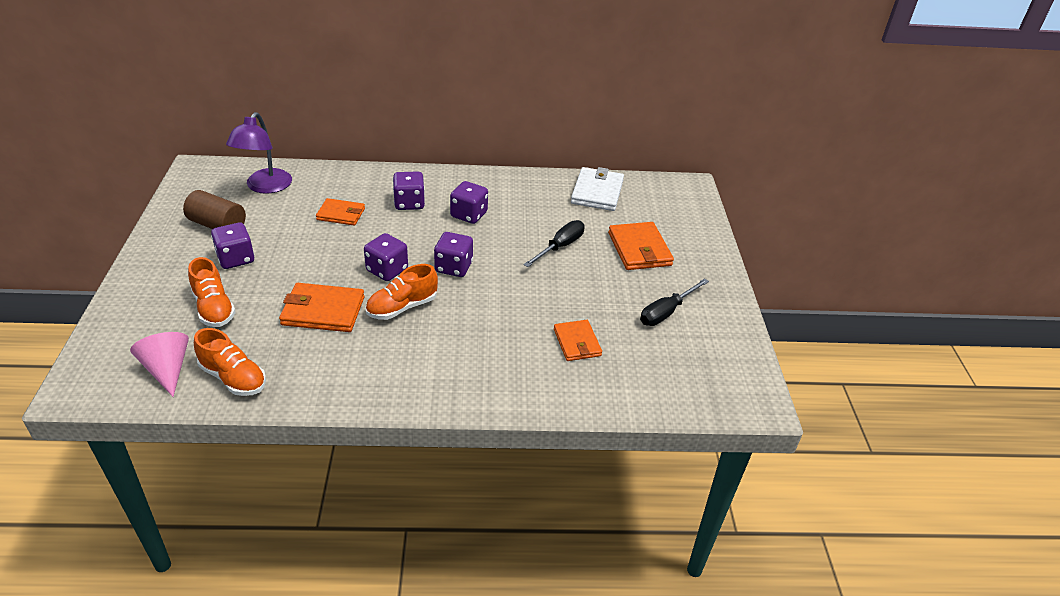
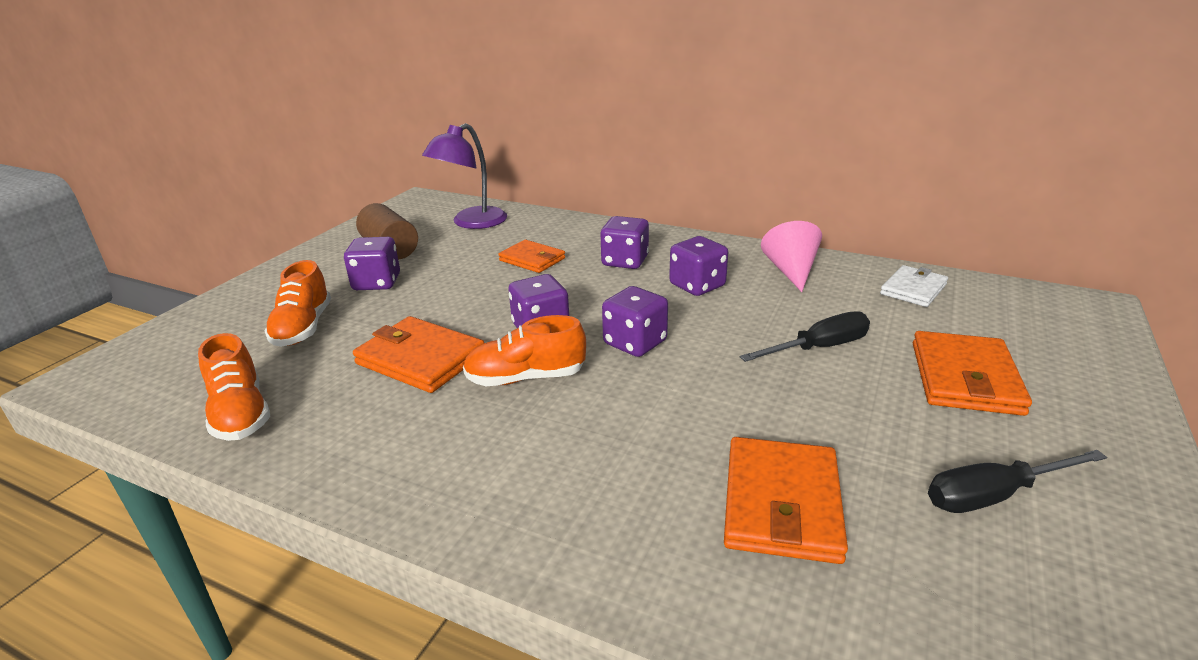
camera: 30 degrees right, 10 degrees down
pink cone [130,332,189,397] -> pink cone moved to [761,221,822,292]
orange wallet [554,320,602,361] -> orange wallet [724,437,848,564], size x1.52
white wallet [571,167,624,211] -> white wallet [880,265,948,307], size x0.66

